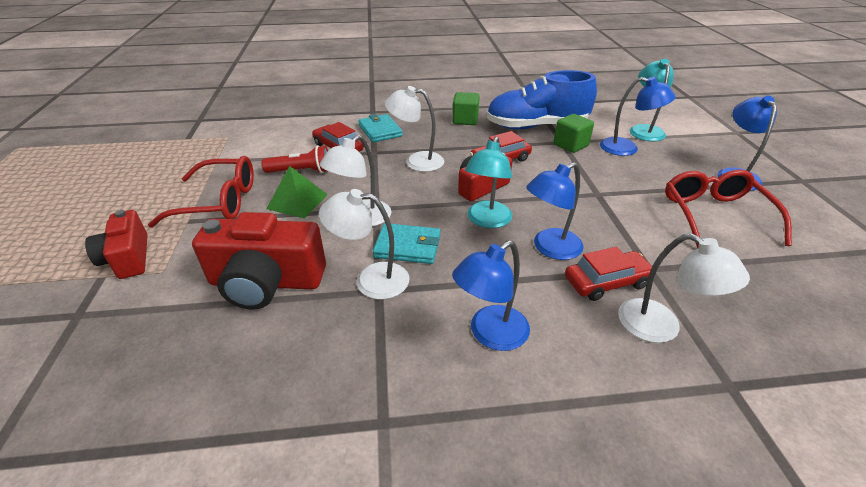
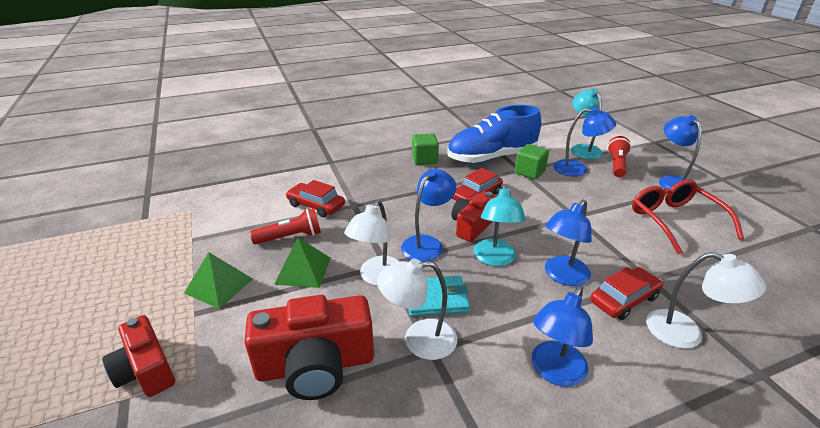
camera: 15 degrees left, 5 degrees down
red glasses [148,156,254,228] -> green pyramid [184,252,253,309]
turquoise wallet [358,114,403,142] -> none
white lamp [385,86,444,172] -> none
none -> blue lamp [401,169,457,262]
none -> red flashlight [607,136,631,177]

